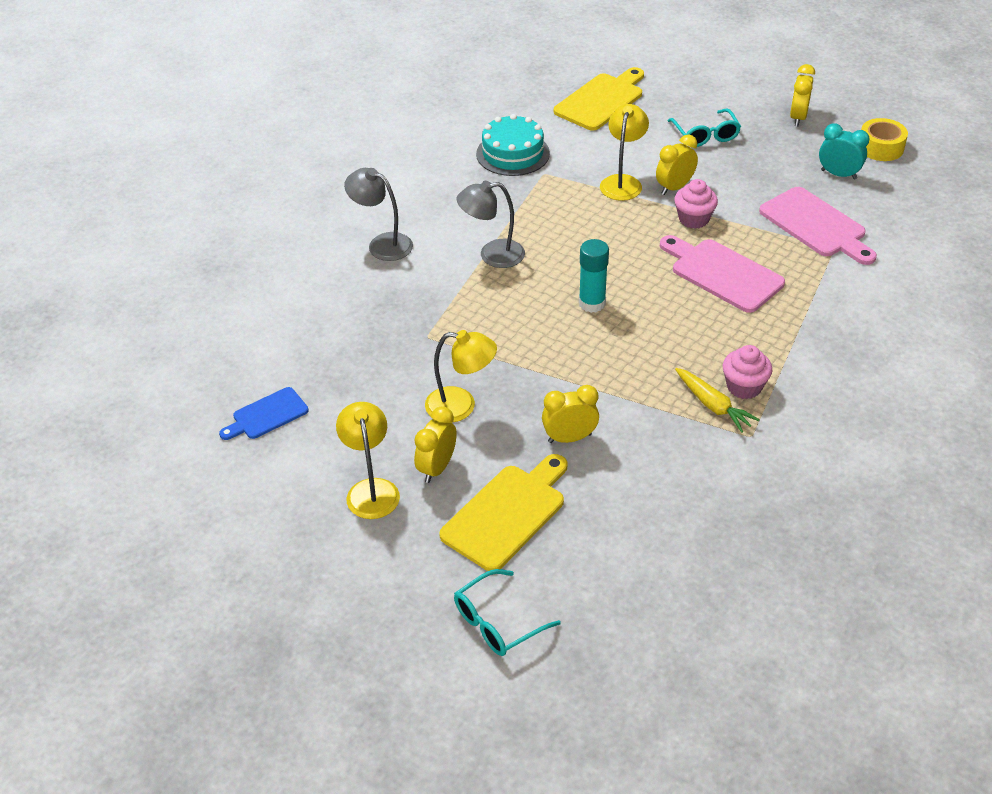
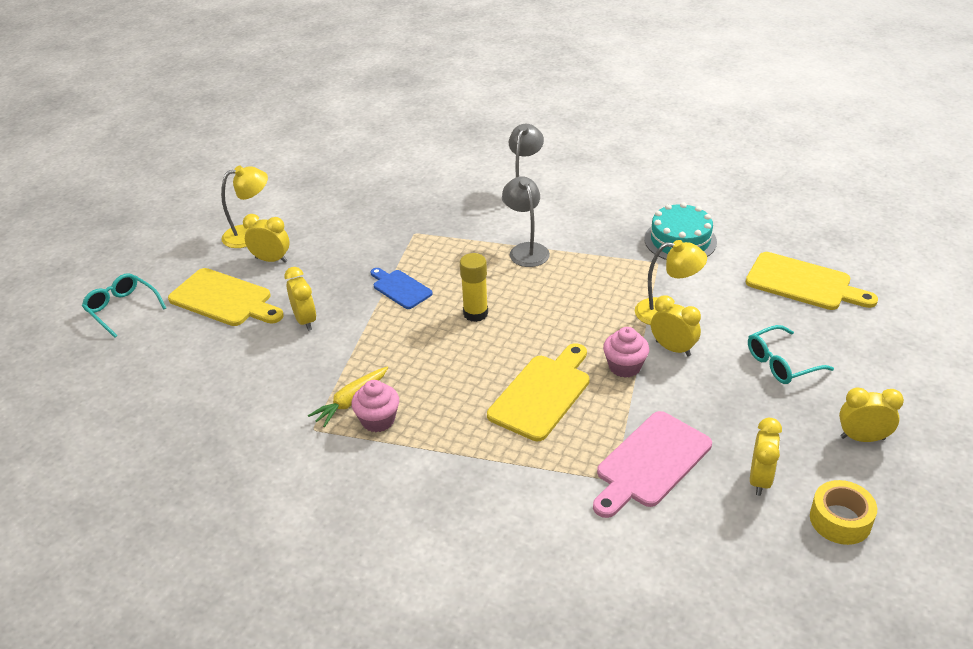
camera: 80 degrees right, 5 degrees down
blue cutting board [219,387,309,440] -> blue cutting board moved to [370,268,433,309]
yellow lamp [425,330,497,423] -> none
turquoise glue stick [579,239,609,313] -> yellow glue stick [460,253,488,322]
pink cutting board [660,235,785,313] -> yellow cutting board [487,343,590,441]
turquoise clock [819,123,870,180] -> yellow clock [750,418,782,496]

